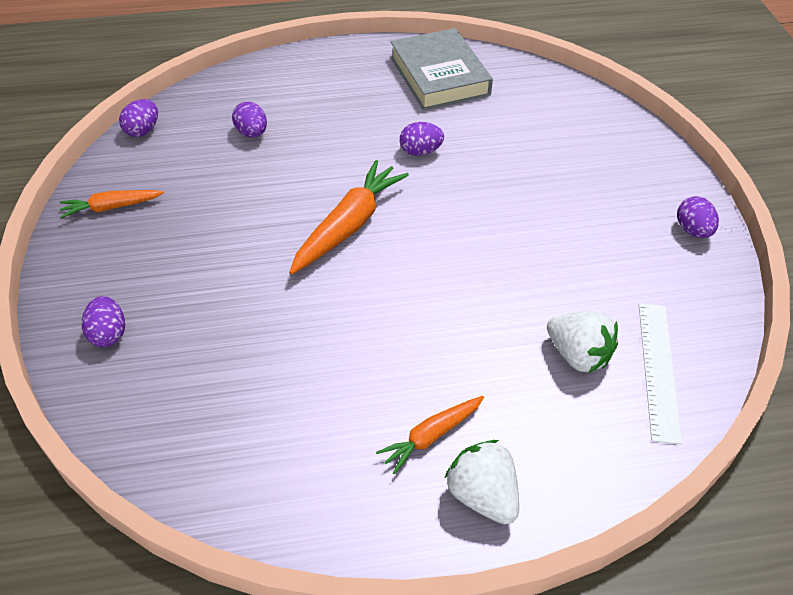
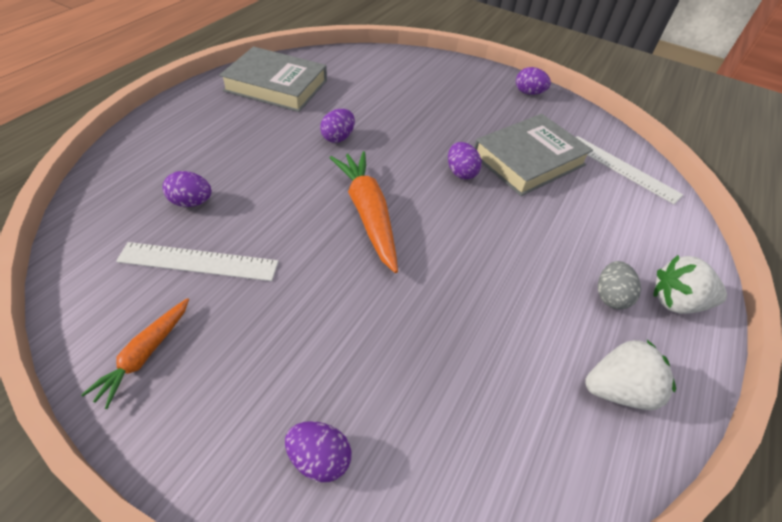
camera: 55 degrees left, 0 degrees up
purple egg [119,99,158,137] -> purple egg moved to [448,142,482,179]
orange carrot [376,396,484,474] -> grey egg [598,261,641,309]
white strawberry [547,311,618,373] -> white strawberry moved to [585,340,676,410]
none -> white ruler [116,242,279,281]
none -> grey book [474,114,593,196]

